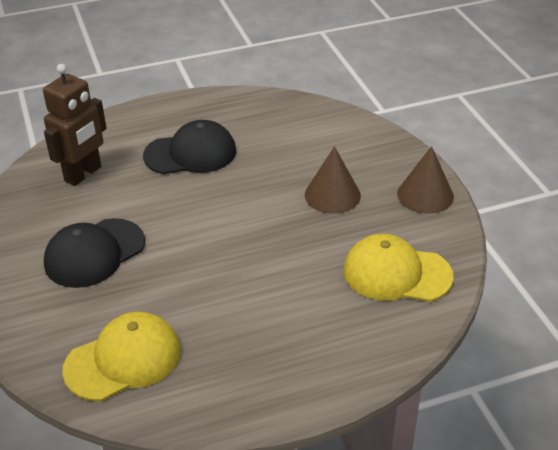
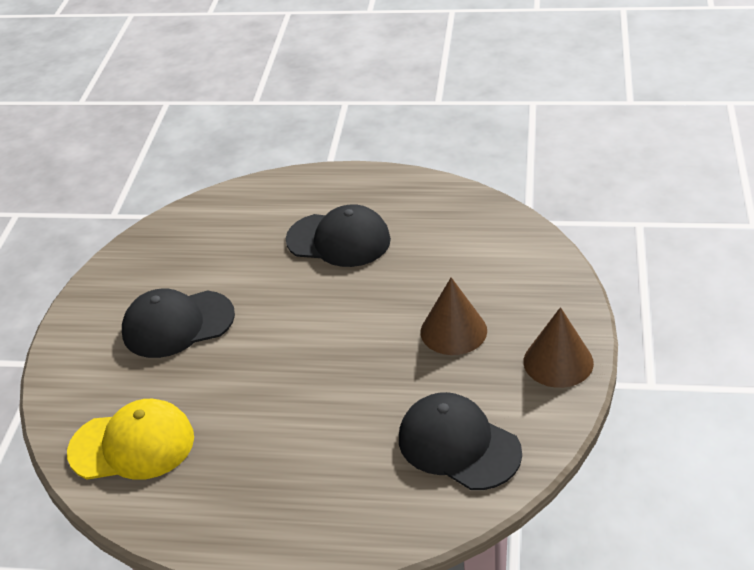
camera: 30 degrees right, 0 degrees up
brown robot [43,64,107,186] -> none
yellow cap [344,234,454,302] -> black cap [399,392,522,490]

